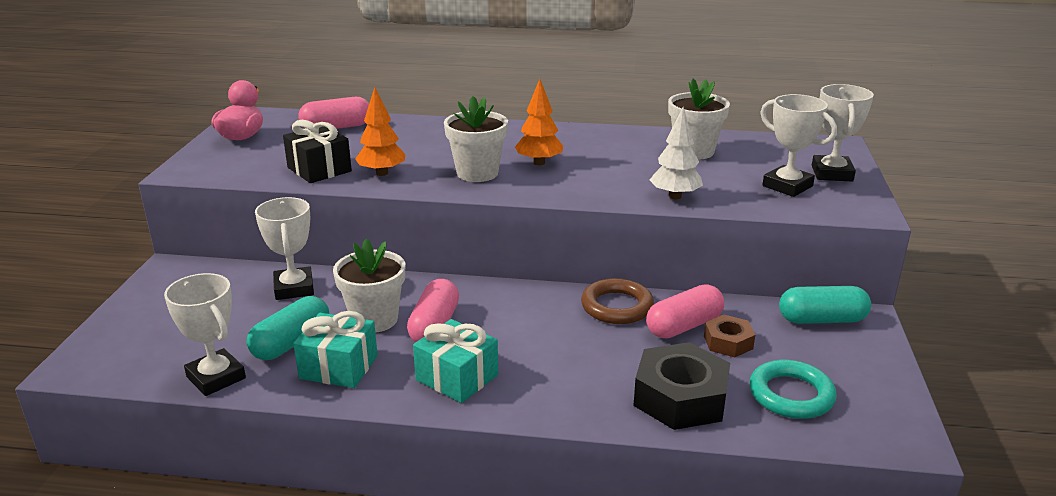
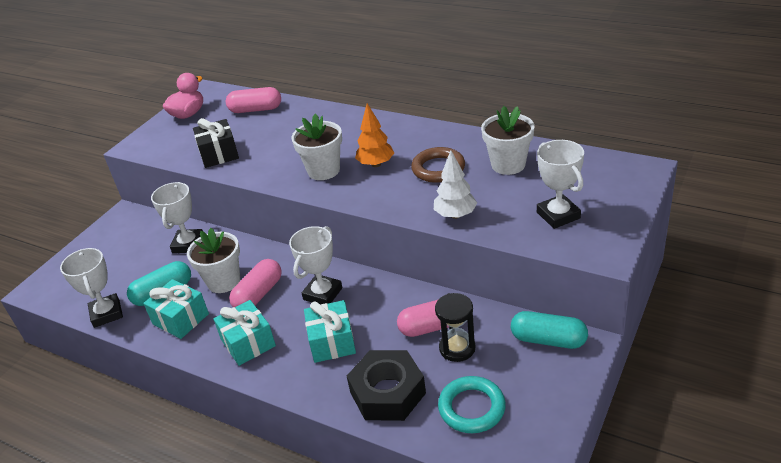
camera: 25 degrees right, 10 degrees up
orange tree [355,87,405,176] -> none
brown ring [581,278,654,324] -> brown ring moved to [411,147,465,183]
brown nut [704,315,755,357] -> black hourglass [435,293,475,362]
white trophy [812,84,874,182] -> white trophy moved to [289,226,342,305]
none -> turquoise gift [304,300,356,363]

